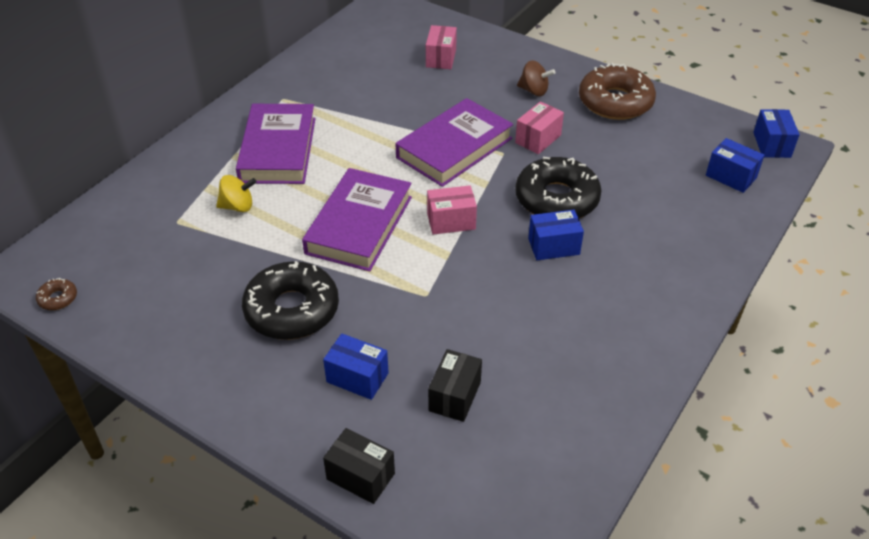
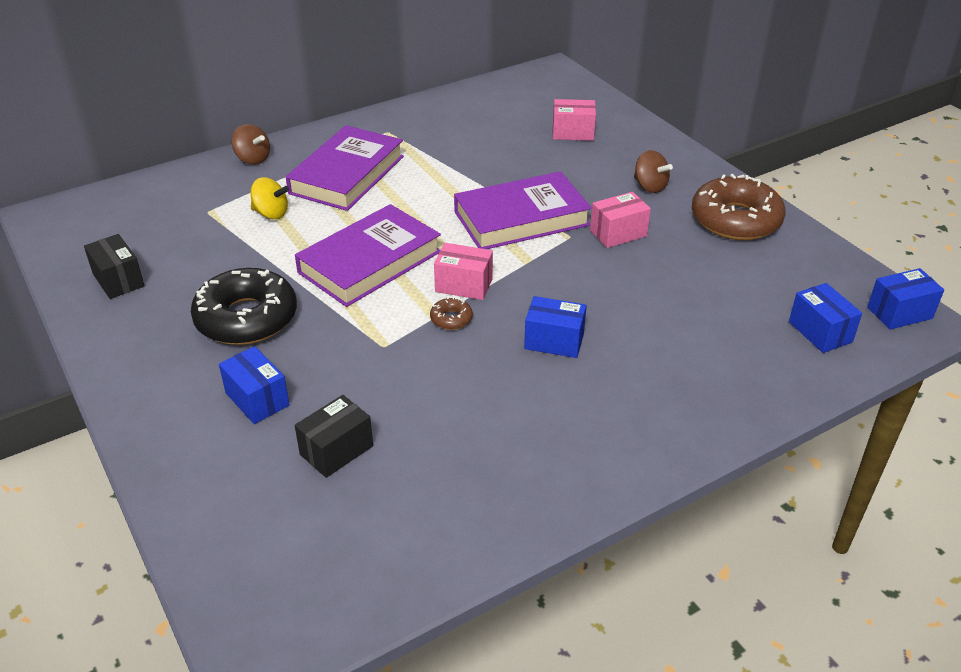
camera: 25 degrees right, 5 degrees down
brown donut [36,278,77,310] -> brown donut moved to [430,297,473,330]
black box [323,428,395,504] -> black box moved to [84,234,145,299]
pink box [426,25,457,69] -> pink box turned 60 degrees clockwise [553,99,596,141]
black donut [515,157,602,218] -> none
blue box [753,109,800,158] -> blue box turned 45 degrees clockwise [867,268,944,330]
none -> brown spinning top [232,124,270,165]

